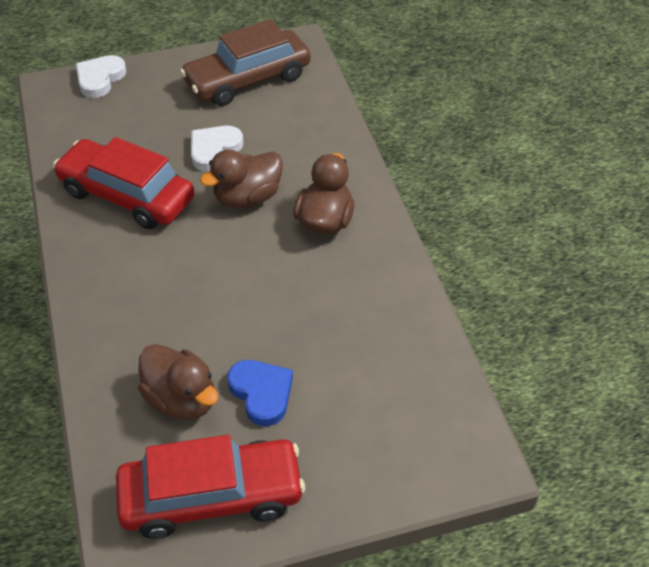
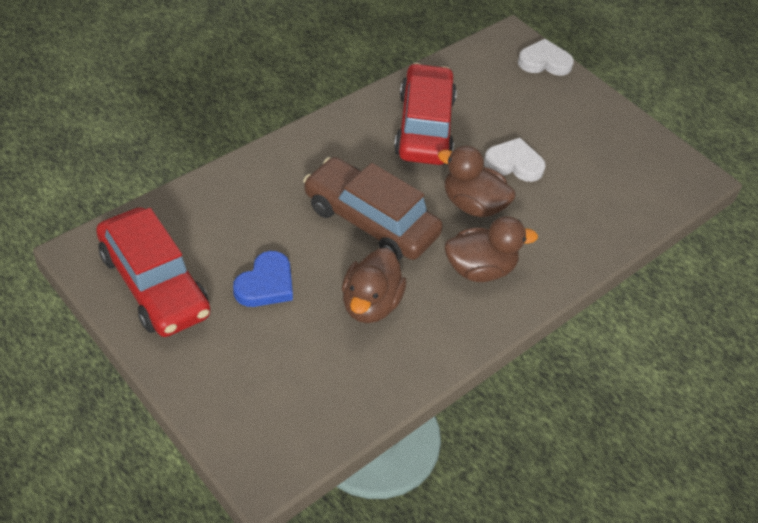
camera: 60 degrees right, 0 degrees up
brown duck [138,344,218,420] -> brown duck moved to [342,248,406,323]
brown car [180,19,311,106] -> brown car moved to [303,157,443,260]

